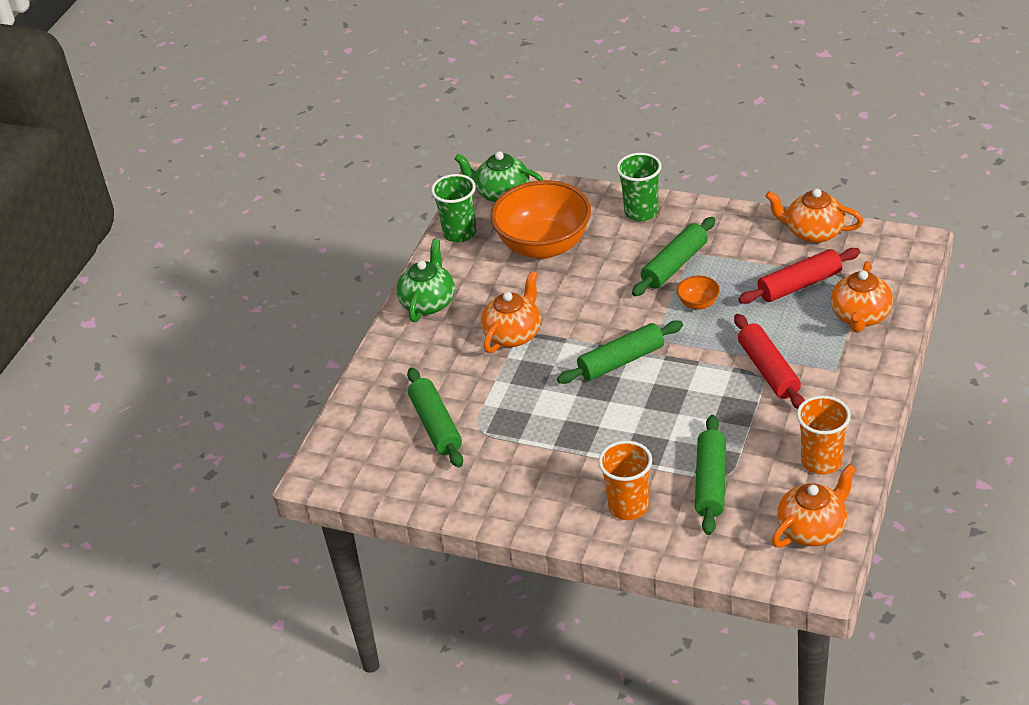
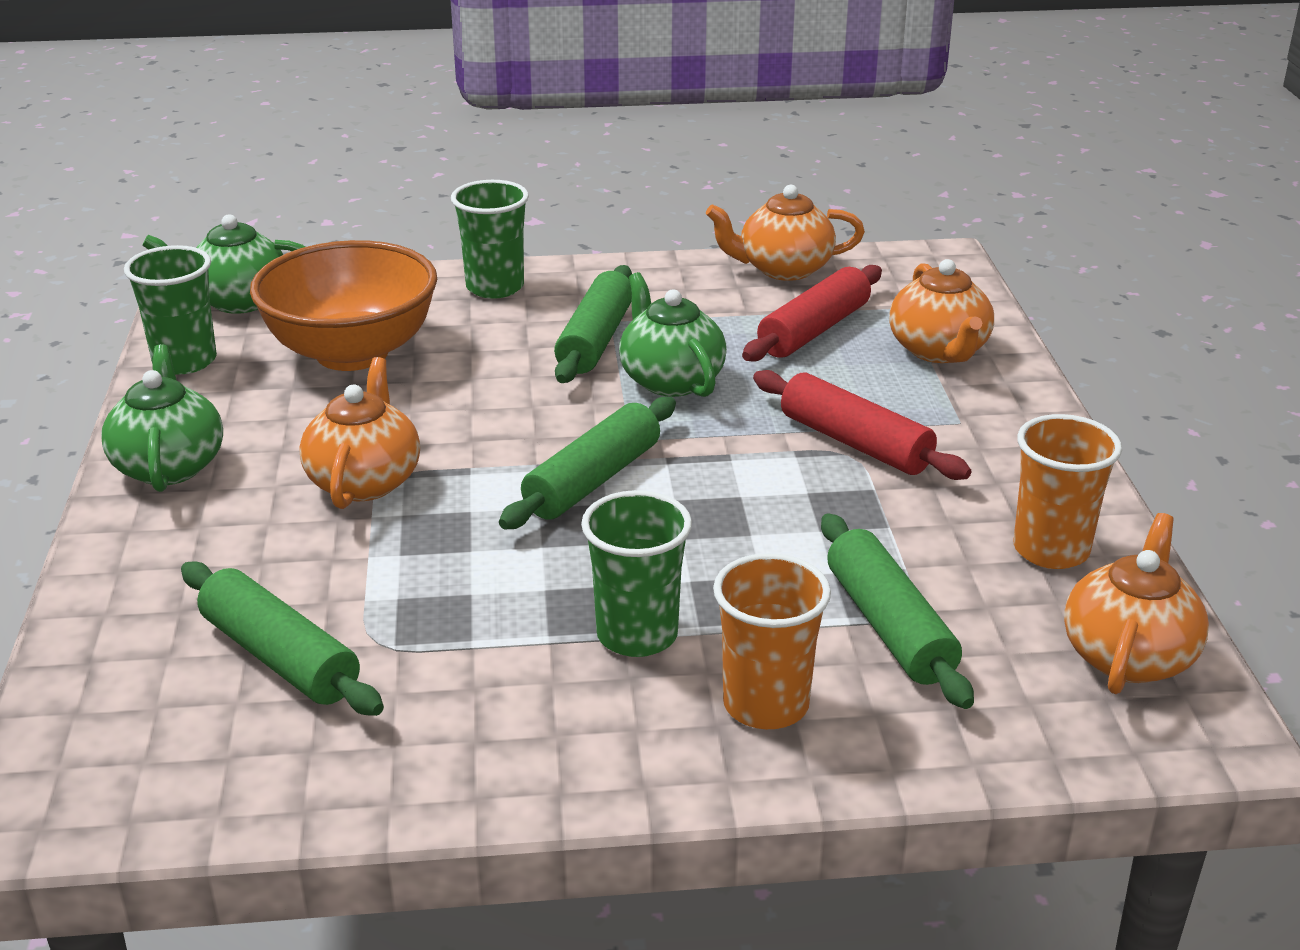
camera: 30 degrees left, 10 degrees down
orange bowl [677,276,720,310] -> green teapot [619,272,727,397]
none -> green cup [581,490,692,657]

